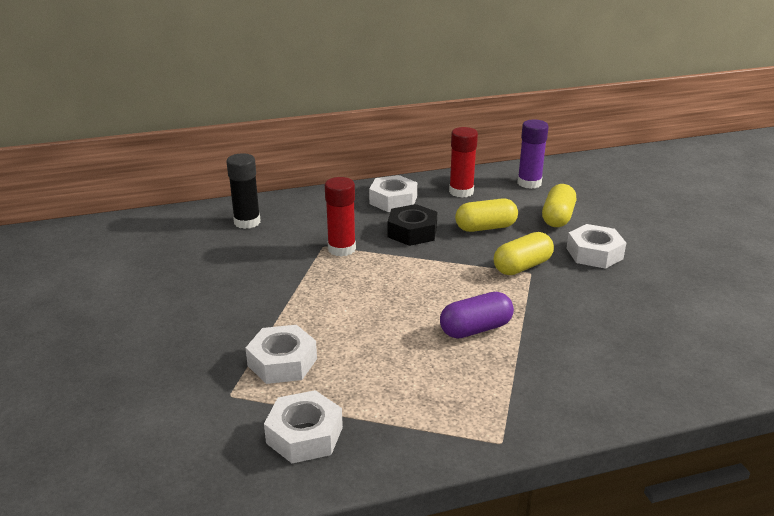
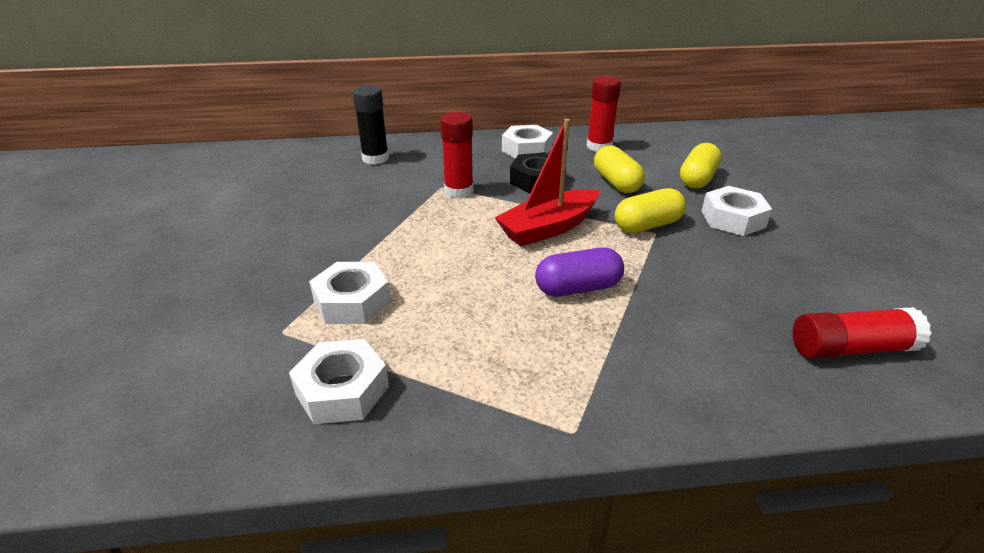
camera: 10 degrees right, 5 degrees up
yellow capsule [455,199,518,232] -> yellow capsule turned 75 degrees clockwise [594,145,645,193]
purple glue stick [517,120,549,189] -> none
none -> red boat [494,119,599,246]
none -> red glue stick [793,307,931,359]

